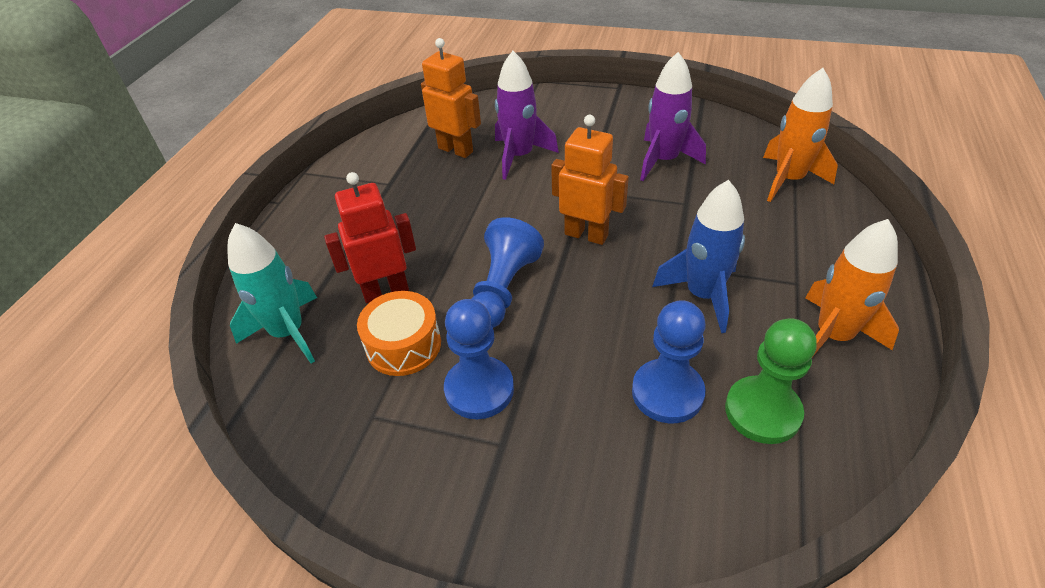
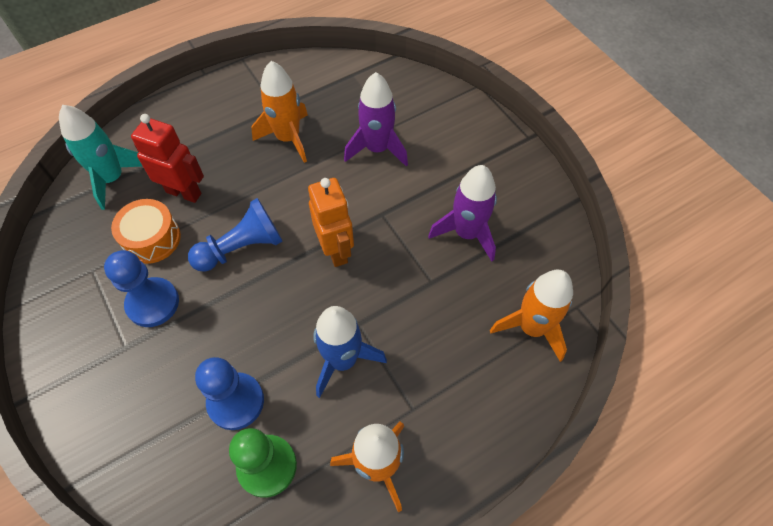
camera: 40 degrees right, 15 degrees up
orange robot [421,38,481,158] -> none
none -> orange rocket [251,61,308,163]

